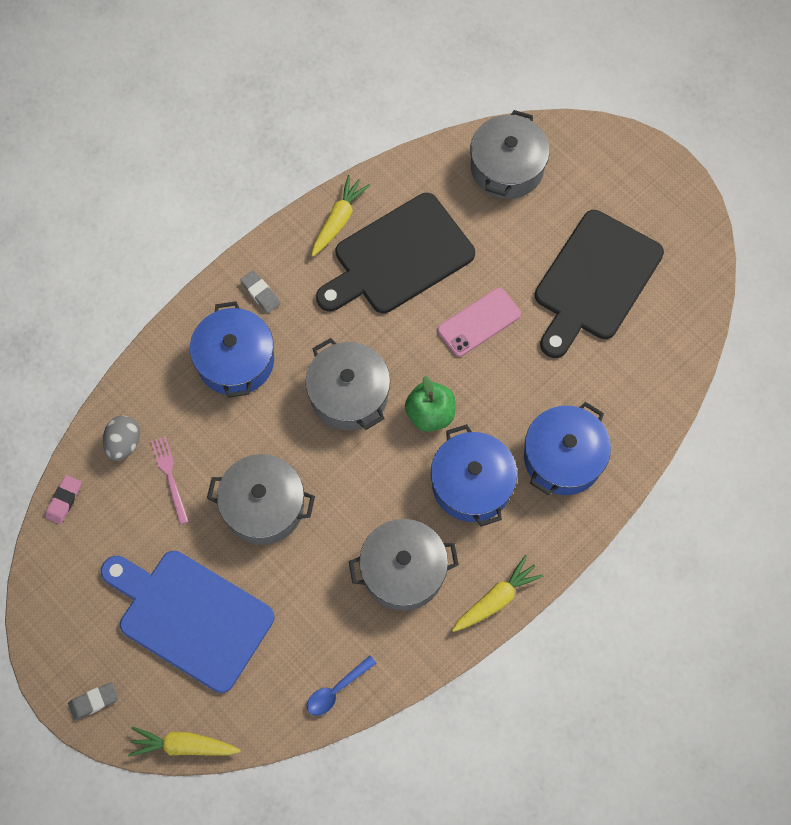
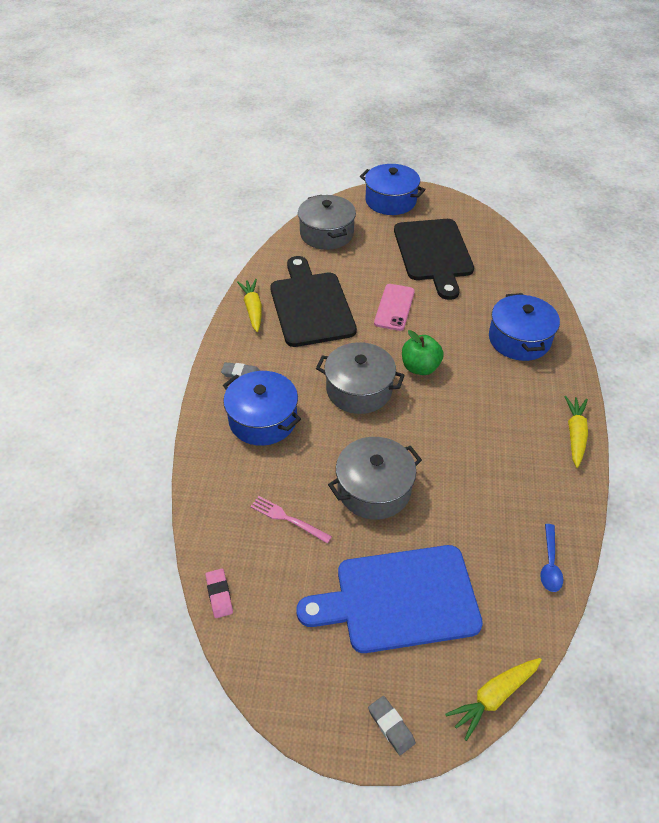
camera: 40 degrees left, 20 degrees down
grey eraser [68,682,118,720] -> grey eraser turned 60 degrees counterclockwise [368,696,416,755]
grey egg [103,416,140,461] -> none
black cutting board [316,193,475,313] -> black cutting board turned 150 degrees clockwise [270,256,357,347]
grey pot [349,519,459,611] -> none
blue pot [431,424,517,527] -> blue pot moved to [360,164,426,215]

